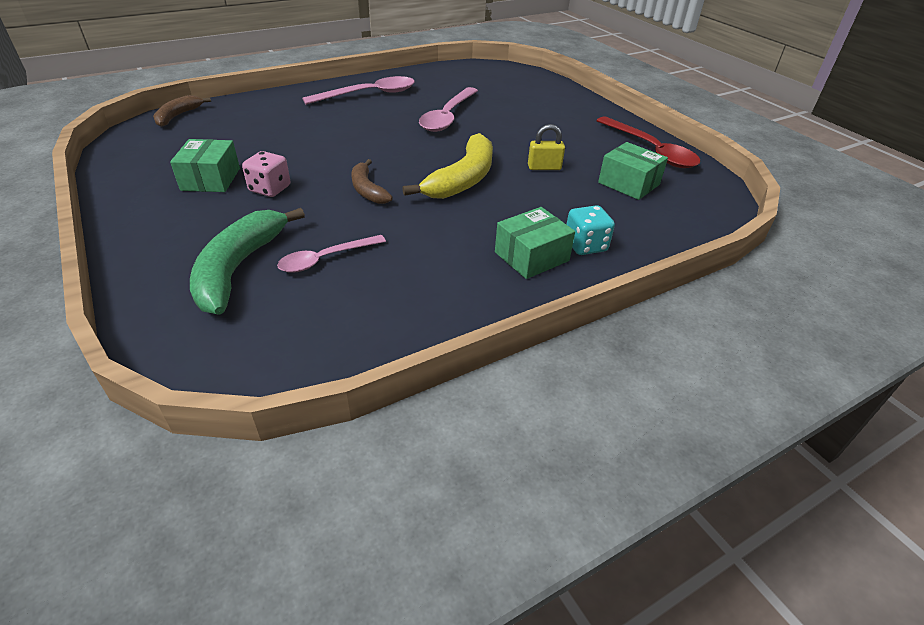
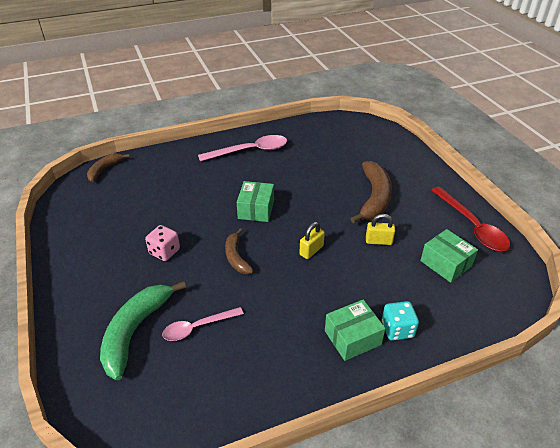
camera: 10 degrees right, 0 degrees up
green box [170,139,240,192] -> green box moved to [237,181,274,222]
yellow banana [402,133,493,199] -> yellow padlock [300,222,325,259]
pink spoon [419,87,478,132] -> none
none -> brown banana [350,161,392,223]

